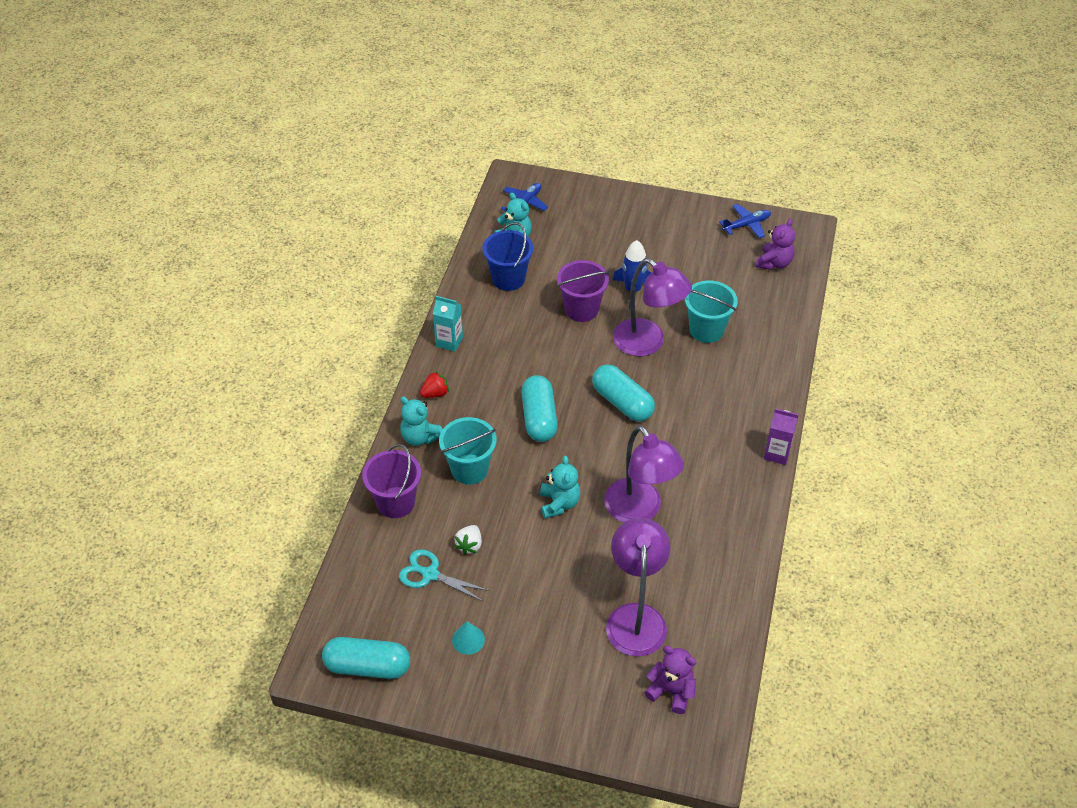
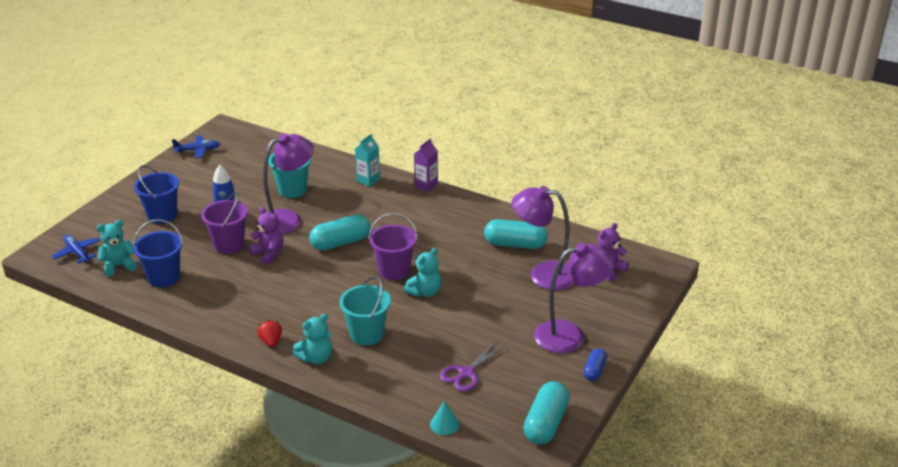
camera: 75 degrees left, 15 degrees down
purple bucket [362,444,421,518] -> purple bucket moved to [369,213,418,280]
turquoise scissors [399,549,490,602] -> purple scissors [440,342,505,392]
turquoise carton [433,296,463,352] -> turquoise carton moved to [355,134,380,187]
turquoise cone [452,621,485,655] -> turquoise cone moved to [430,400,459,435]
white strawberry [454,525,482,555] -> none
turquoise capsule [521,375,558,442] -> turquoise capsule moved to [484,219,548,249]
turquoise teddy bear [540,456,580,519] -> turquoise teddy bear turned 120 degrees clockwise [404,248,441,297]
purple lamp [604,425,684,522] -> purple lamp moved to [534,243,614,353]
blue plane [719,204,771,238] -> blue plane turned 90 degrees clockwise [172,135,220,158]
purple teddy bear [756,219,795,270] -> purple teddy bear moved to [248,207,283,265]
none -> blue bucket [134,165,179,224]
none -> blue capsule [583,348,607,381]

